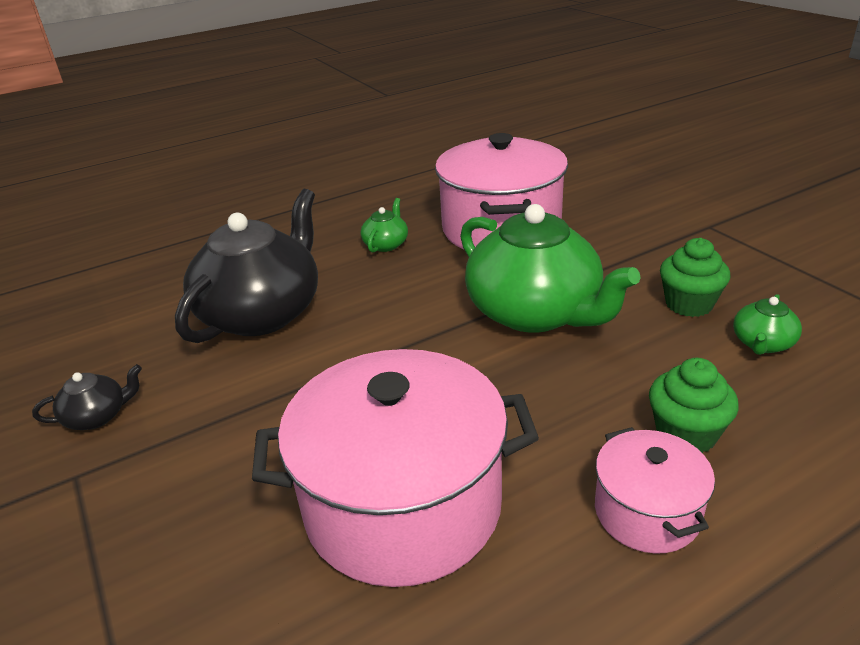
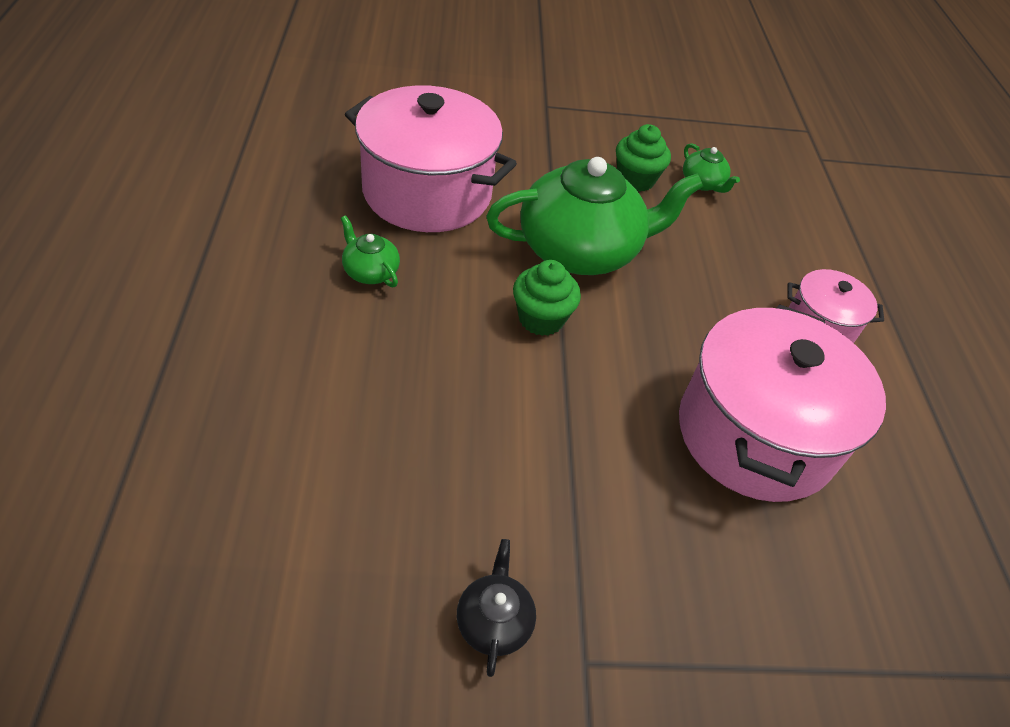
camera: 70 degrees left, 15 degrees up
black teapot [175,189,318,343] -> none
green cupcake [649,358,739,453] -> green cupcake moved to [513,260,581,336]

